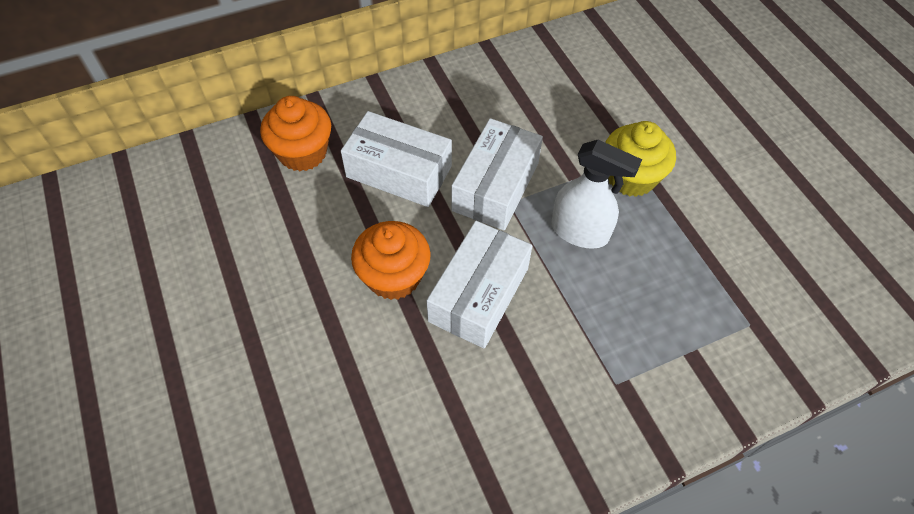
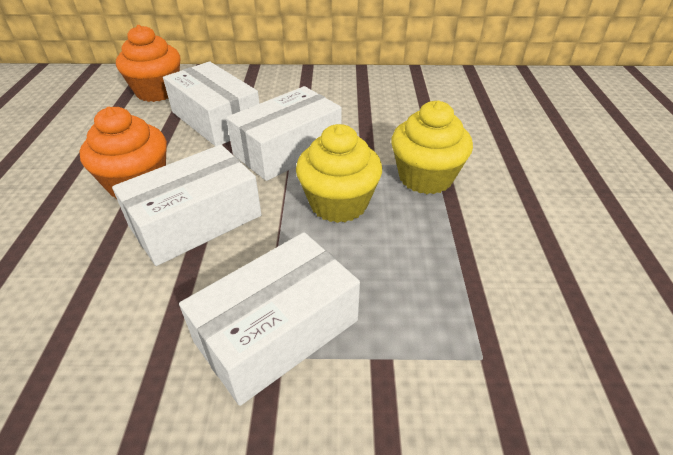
camera: 25 degrees right, 15 degrees down
white spray bottle [551,140,642,249] -> yellow cupcake [296,124,382,223]
none -> white box [179,232,360,406]

